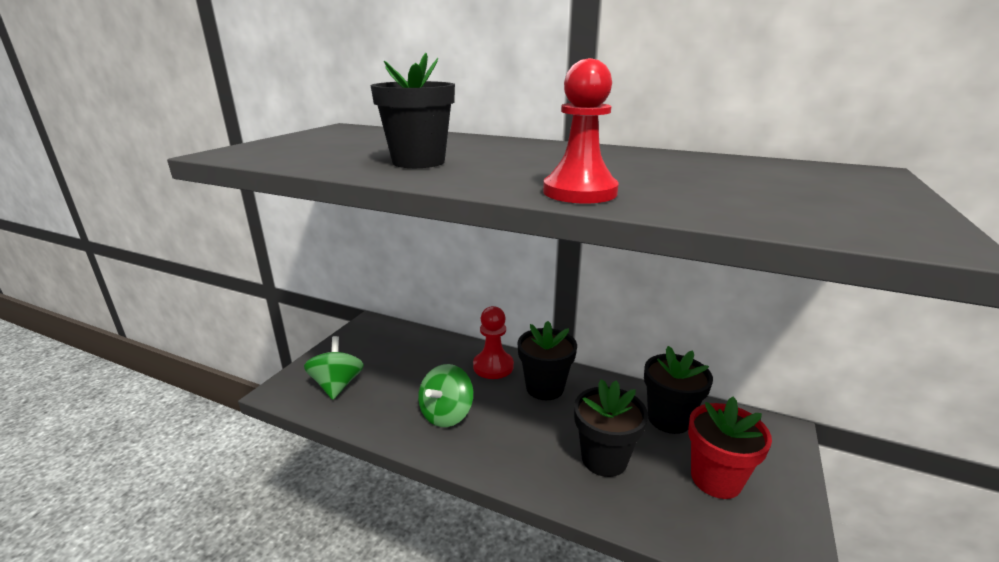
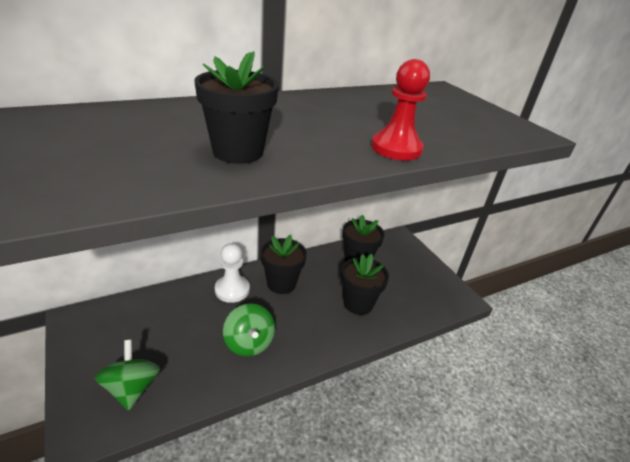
camera: 55 degrees left, 10 degrees up
green spinning top [304,336,364,400] -> green spinning top turned 45 degrees clockwise [95,340,160,410]
red pawn [473,306,514,379] -> white pawn [215,243,250,303]
red flower pot [688,397,772,499] -> none

